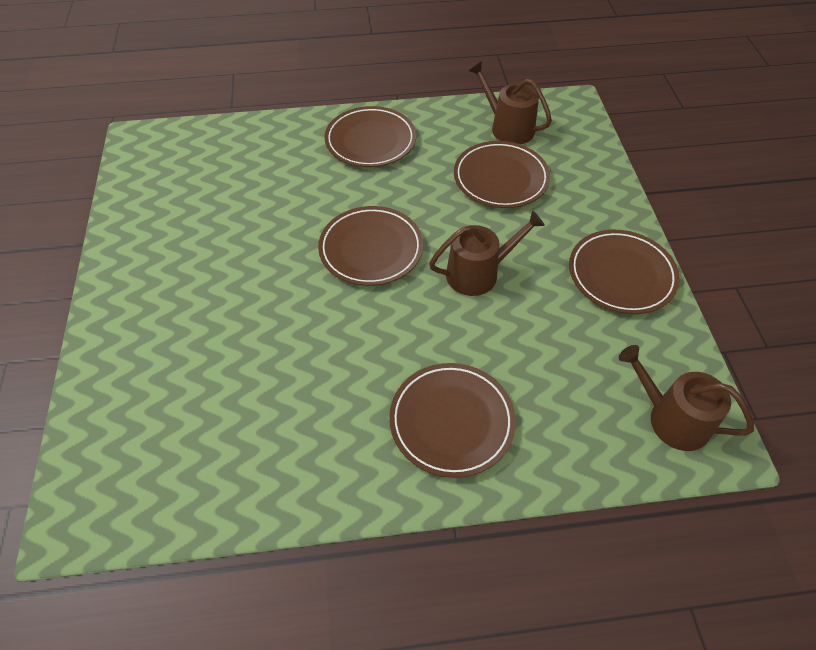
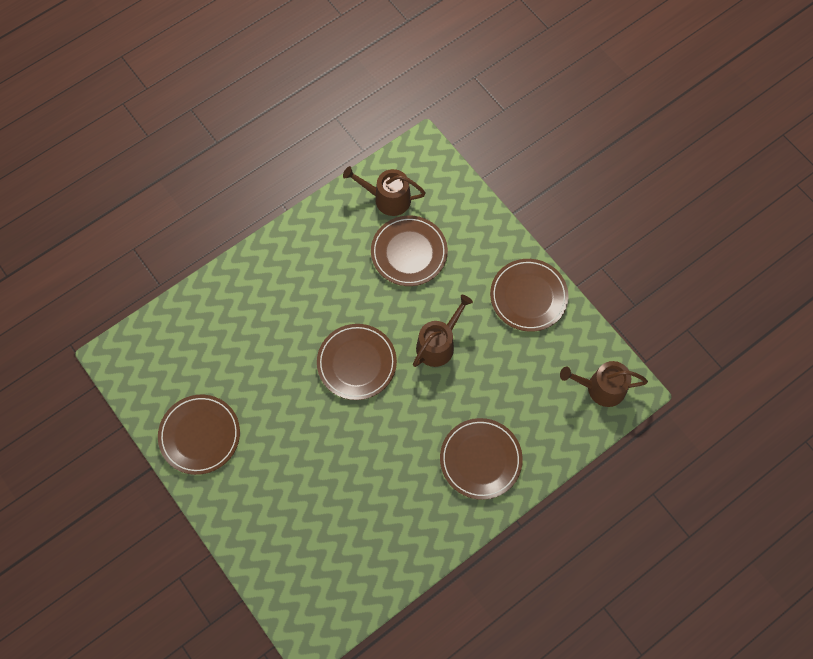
camera: 30 degrees left, 15 degrees up
brown plate [324,106,416,167] -> brown plate moved to [158,395,240,475]

